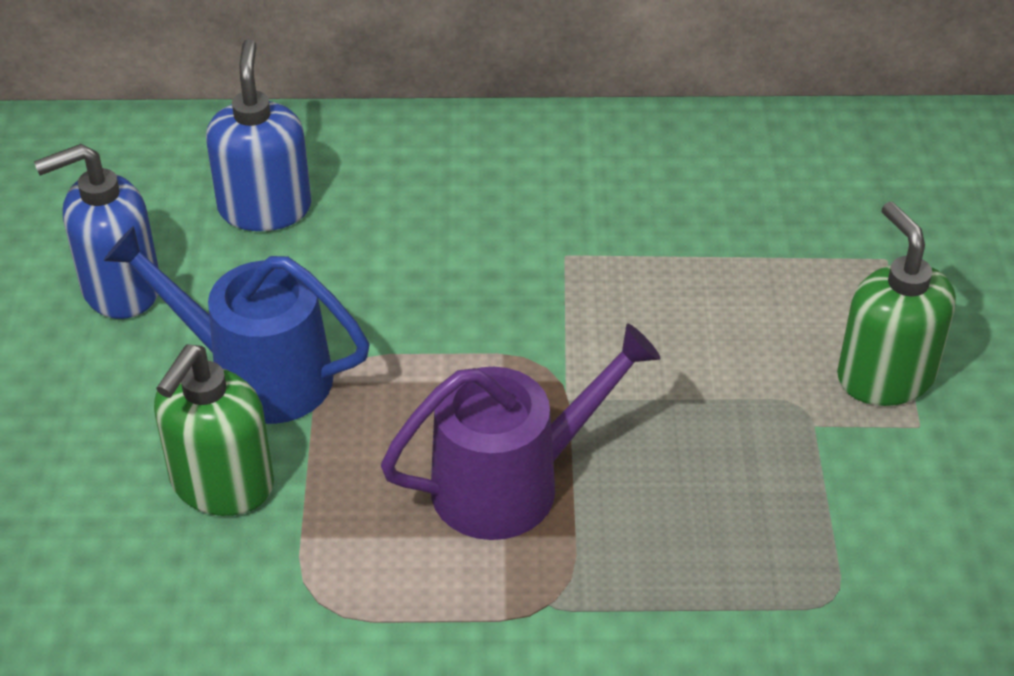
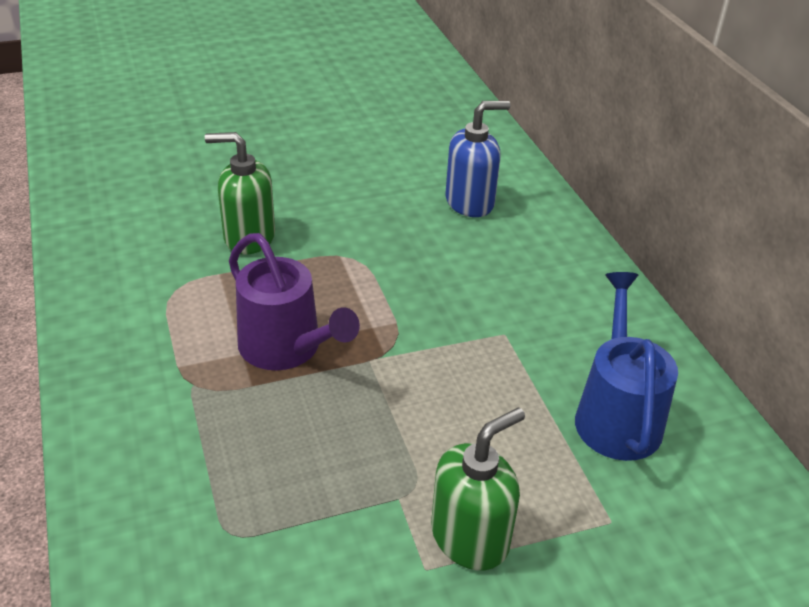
camera: 70 degrees right, 5 degrees down
blue soap dispenser [34,144,159,319] -> none
blue watering can [103,226,370,424] -> blue watering can moved to [575,272,678,461]

